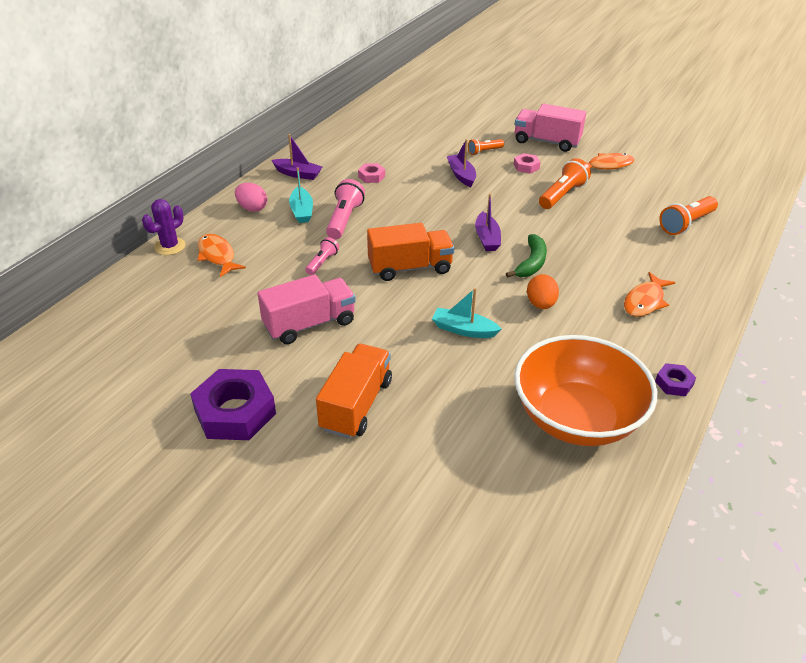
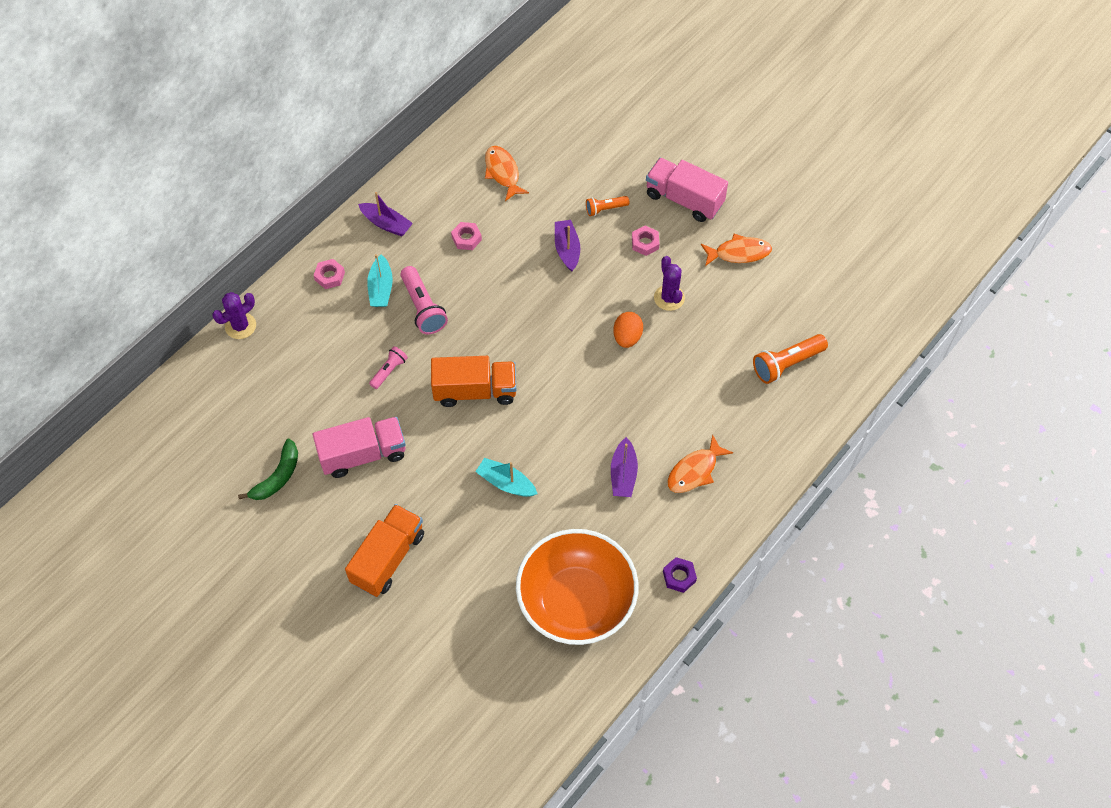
camera: 10 degrees right, 20 degrees up
purple nut [190,369,276,440] -> none
orange fish [197,234,246,277] -> orange fish moved to [485,146,529,201]
pink egg [235,183,267,212] -> pink nut [314,259,345,289]
pink flashlight [326,179,365,239] -> pink flashlight turned 135 degrees clockwise [401,266,448,334]
purple boat [475,194,501,251] -> purple boat moved to [611,437,638,497]
green banana [506,234,547,278] -> green banana moved to [238,439,298,500]
orange egg [527,274,559,309] -> orange egg moved to [613,312,643,348]
orange flashlight [539,158,591,209] -> purple cactus [654,256,685,311]

